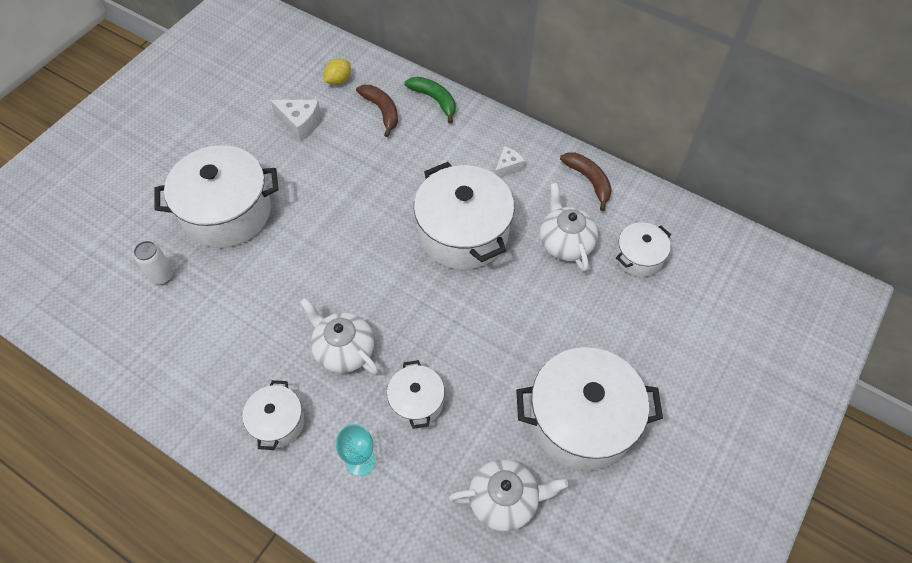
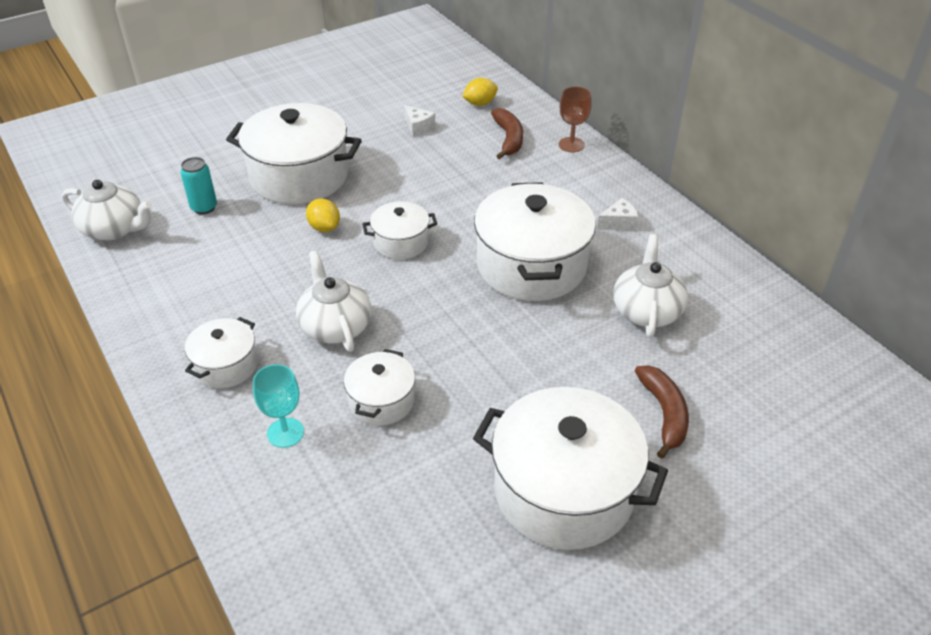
camera: 25 degrees right, 15 degrees down
white can [134,241,173,285] -> turquoise can [180,157,217,214]
white cheese [270,100,321,142] -> white cheese [404,105,435,137], size x0.66
green banana [405,77,456,124] -> brown goblet [559,87,591,152]
white teapot [449,459,568,532] -> white teapot moved to [62,180,153,240]
brown banana [560,152,612,211] -> brown banana moved to [635,365,689,459]
white pot [616,222,671,277] -> white pot moved to [362,201,437,260]
none -> yellow lemon [306,198,340,232]

